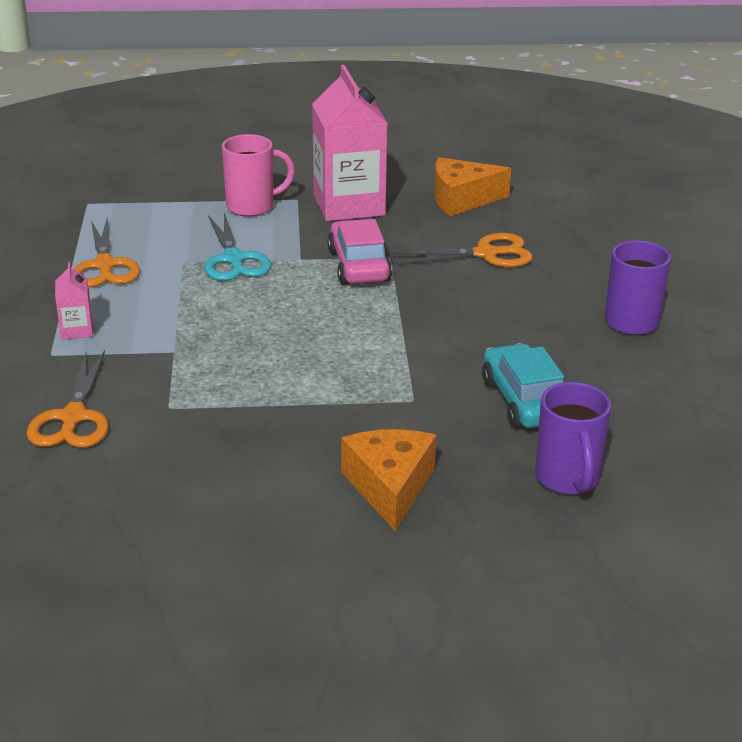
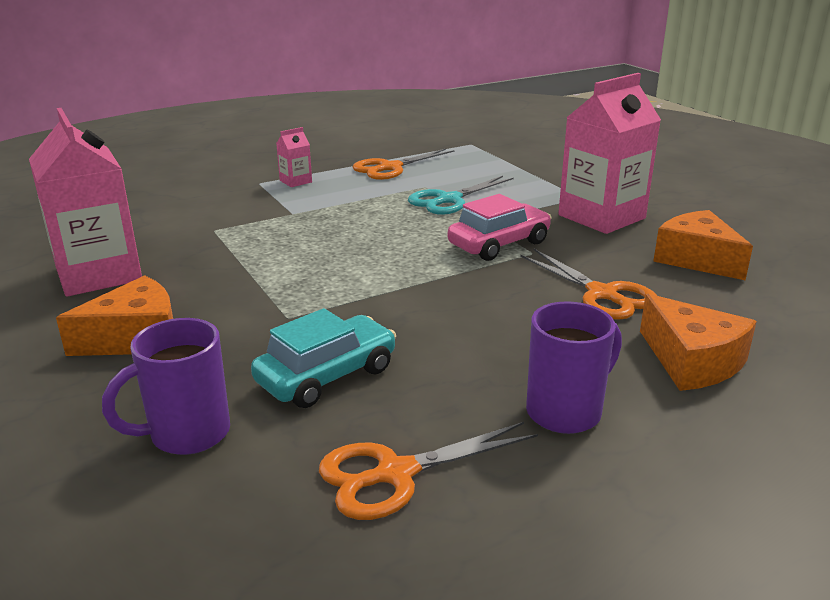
camera: 65 degrees right, 5 degrees down
orange scissors [27,350,109,448] -> orange scissors moved to [319,422,538,520]
pink mug [222,134,295,217] -> none
none -> pink carton [29,108,142,297]
none -> orange cheese [640,294,757,391]

